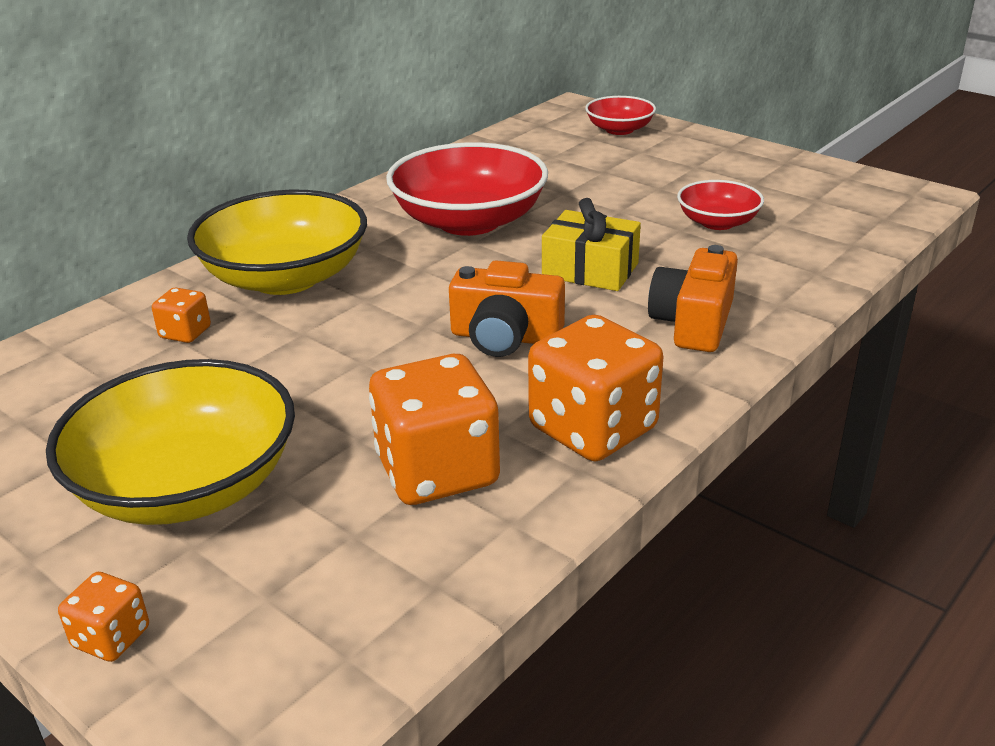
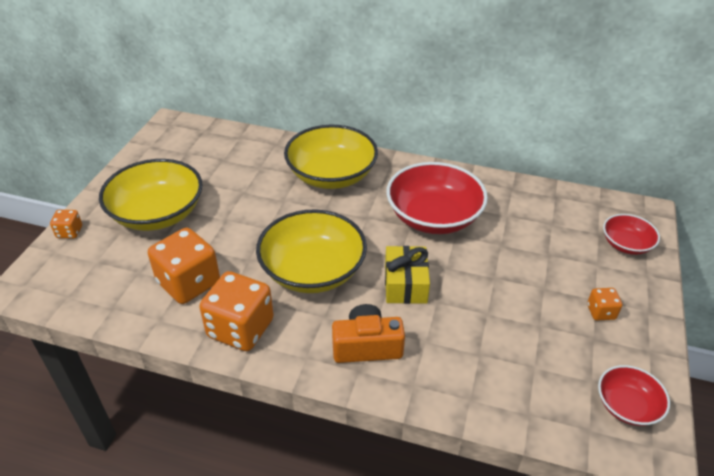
camera: 65 degrees right, 10 degrees up
orange dice [152,288,211,343] -> orange dice moved to [587,288,622,320]
orange camera [449,260,565,357] -> yellow bowl [256,209,367,293]
red bowl [677,180,764,230] -> red bowl moved to [598,365,670,426]

